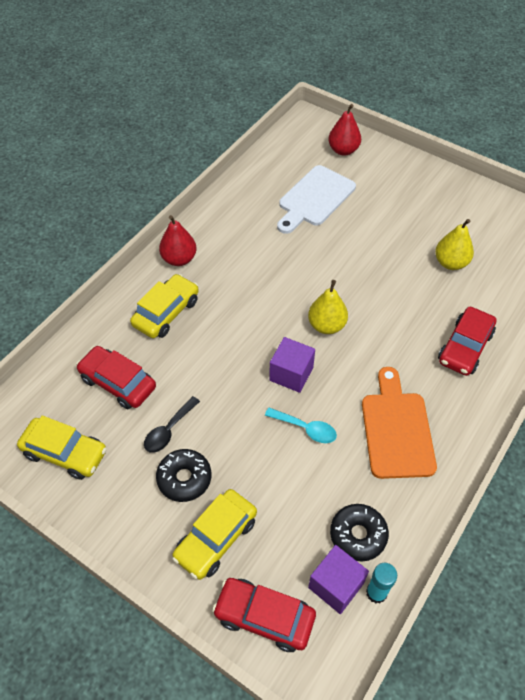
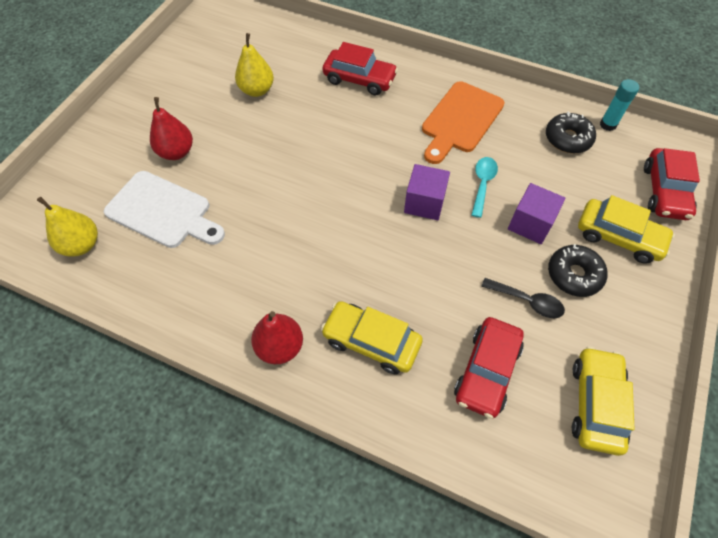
camera: 100 degrees left, 5 degrees up
yellow pear [308,280,348,334] -> yellow pear moved to [37,197,98,257]
purple cube [308,545,369,614] -> purple cube moved to [508,183,565,244]
red pear [328,104,361,156] -> red pear moved to [150,97,193,160]
orange cutting board [362,367,437,479] -> orange cutting board turned 45 degrees counterclockwise [422,81,504,164]

